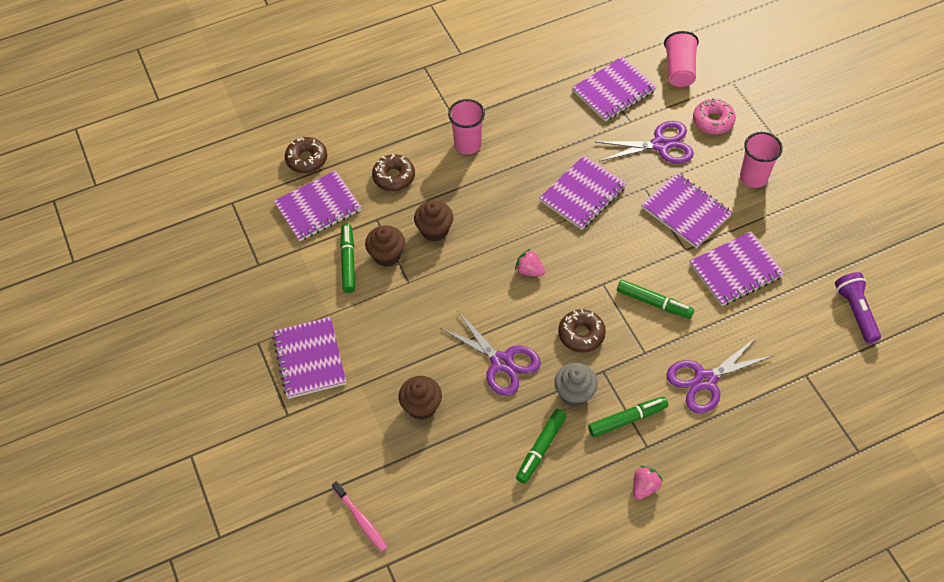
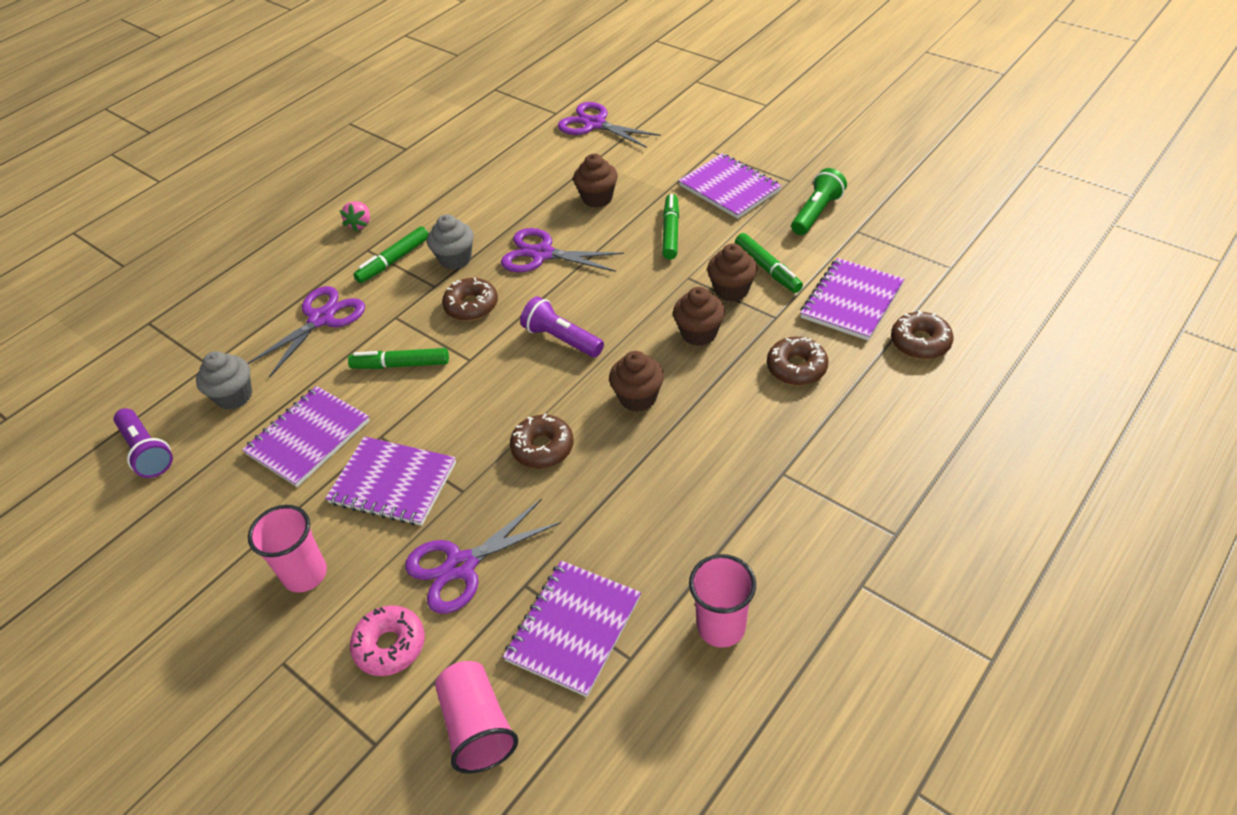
camera: 155 degrees right, 10 degrees down
pink toothbrush [332,481,388,552] -> purple scissors [558,102,661,148]
pink cup [448,99,485,154] -> pink cup moved to [689,554,756,648]
pink strawberry [515,248,545,277] -> purple flashlight [520,296,604,357]
green marker [516,409,567,484] -> green marker moved to [662,194,679,260]
purple notebook [539,156,627,230] -> brown donut [510,414,573,468]
none -> grey cupcake [196,351,252,410]
none -> brown cupcake [609,351,664,412]
none -> green flashlight [791,168,847,235]

